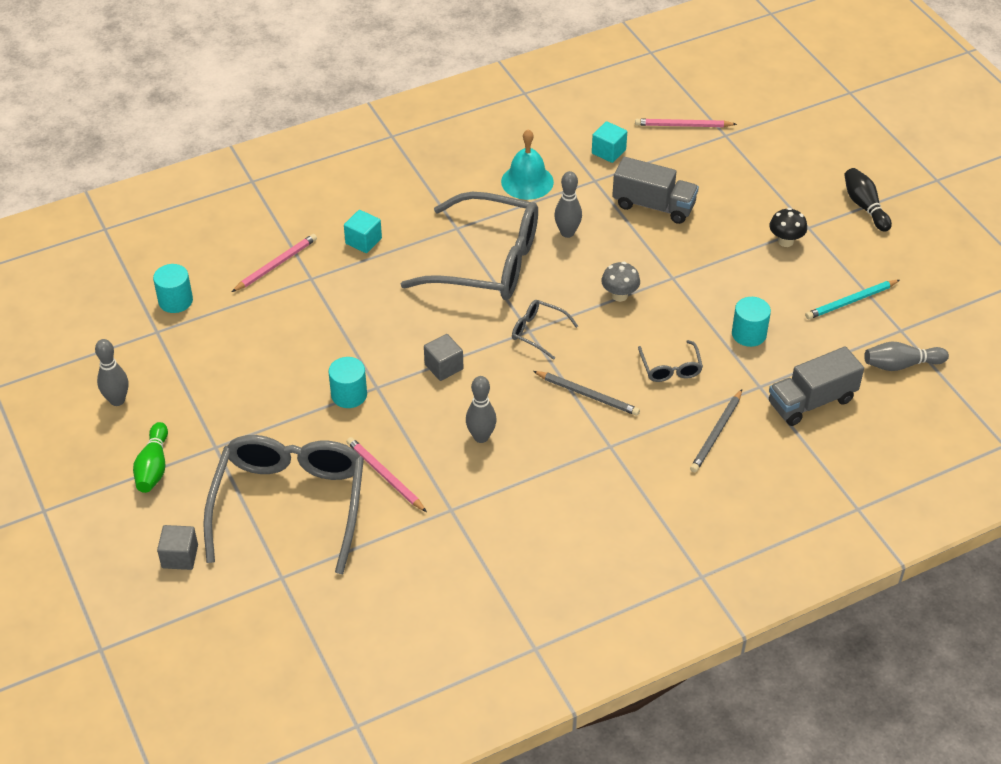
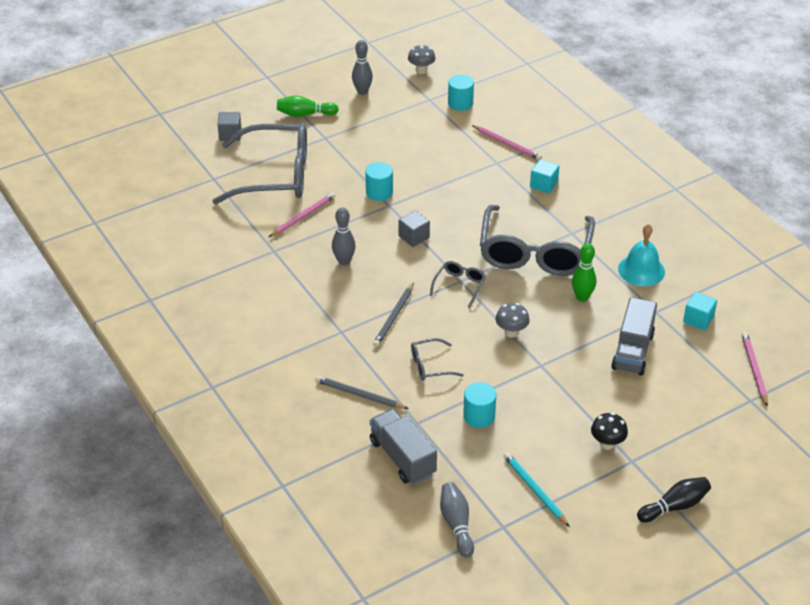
camera: 85 degrees right, 5 degrees down
grey bowling pin [554,171,582,238] -> green bowling pin [572,243,596,302]
none -> grey mushroom [408,44,436,74]

